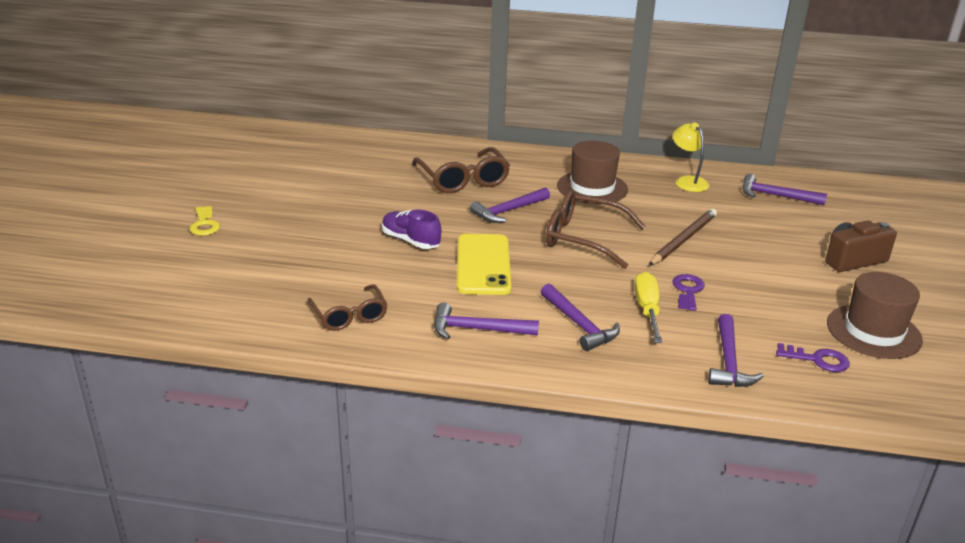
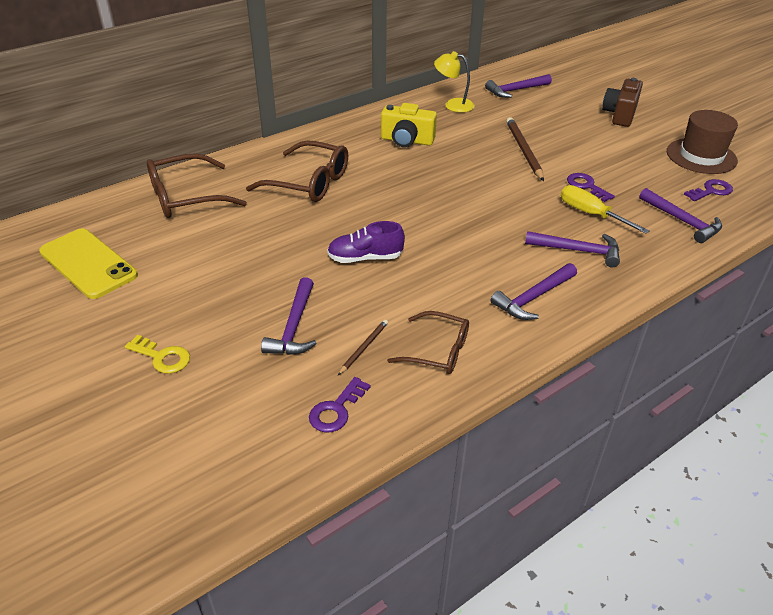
camera: 45 degrees left, 10 degrees up
yellow phone [457,234,512,295] -> yellow phone moved to [39,228,138,299]
purple hammer [470,188,550,223] -> purple hammer moved to [261,277,317,355]
brown glasses [546,190,646,269] -> brown glasses moved to [147,153,247,218]
brown hat [557,141,628,204] -> yellow camera [381,103,437,147]
none -> purple key [309,377,371,432]
none -> brown pencil [338,320,388,375]

